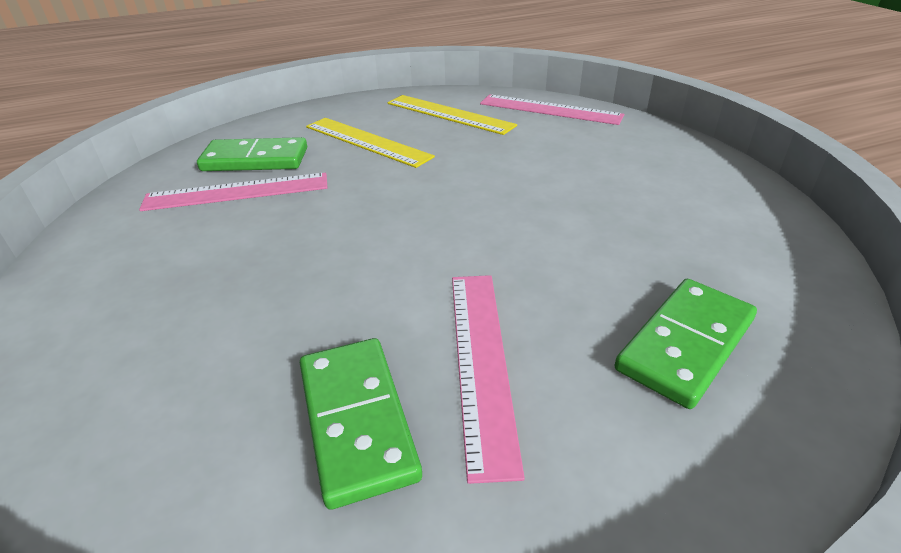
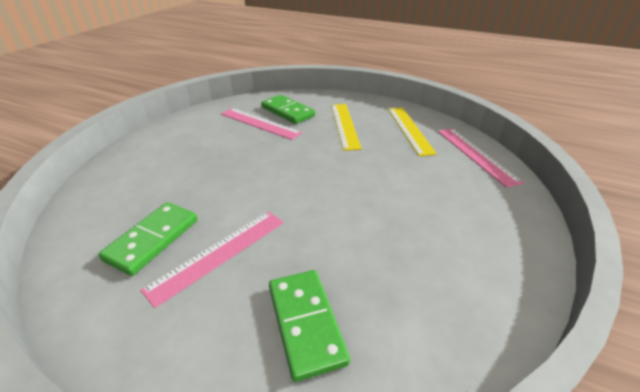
camera: 45 degrees right, 0 degrees up
green domino [615,279,757,409] -> green domino turned 75 degrees clockwise [269,270,350,382]

